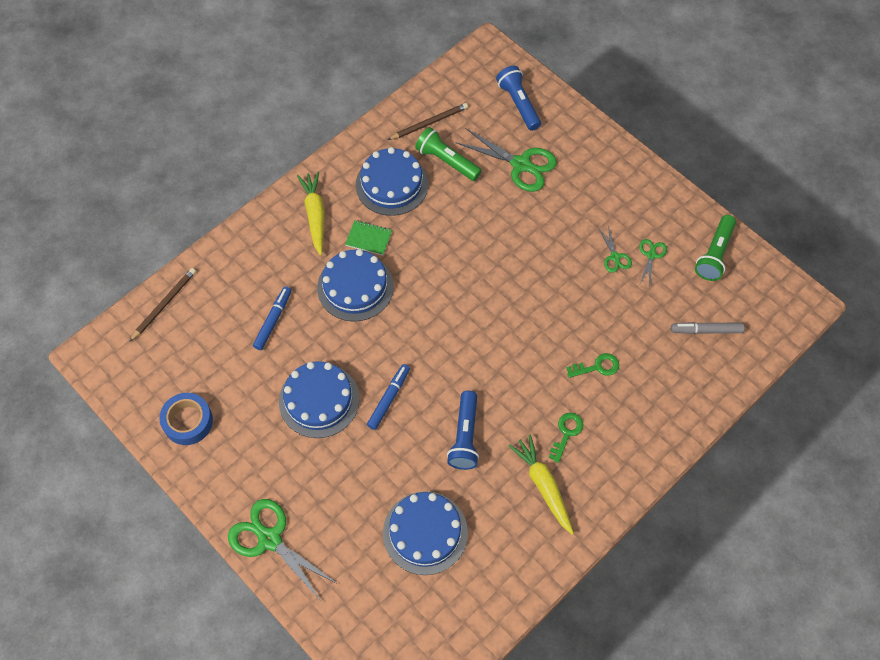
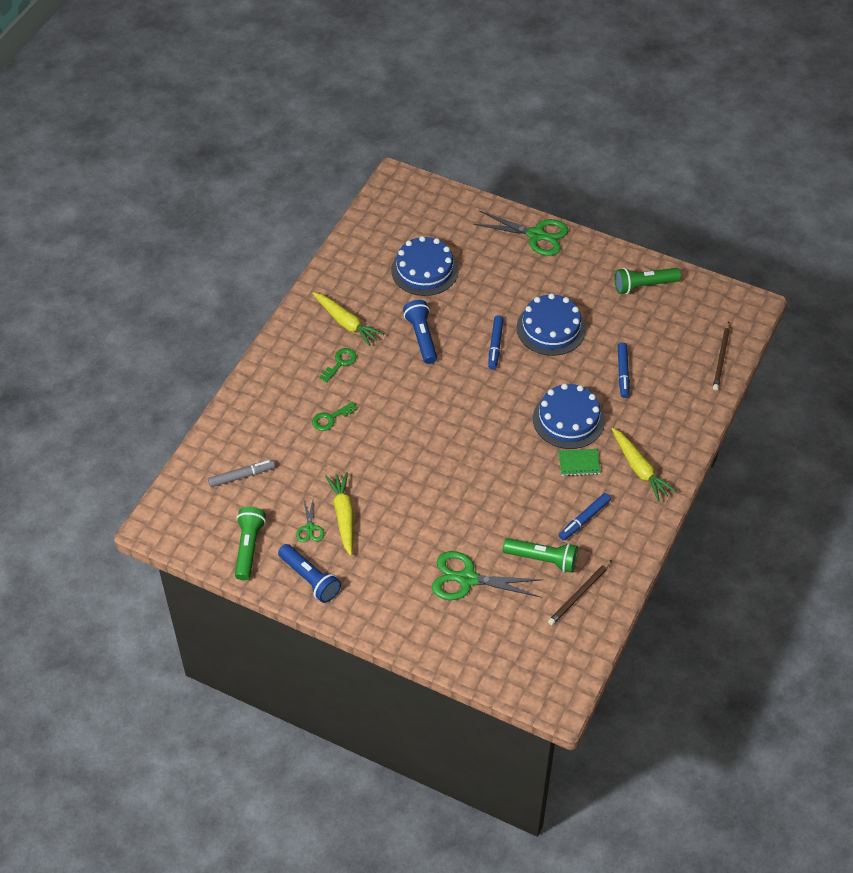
camera: 160 degrees right, 10 degrees down
blue tape [159,393,213,445] -> green flashlight [615,268,681,294]
blue cake [356,147,428,216] -> blue marker [559,493,611,541]
blue flashlight [496,66,541,131] -> blue flashlight moved to [278,544,341,603]
green key [549,413,583,463] -> green key turned 150 degrees counterclockwise [320,348,357,382]
green scissors [599,226,632,273] -> yellow carrot [325,472,354,556]

